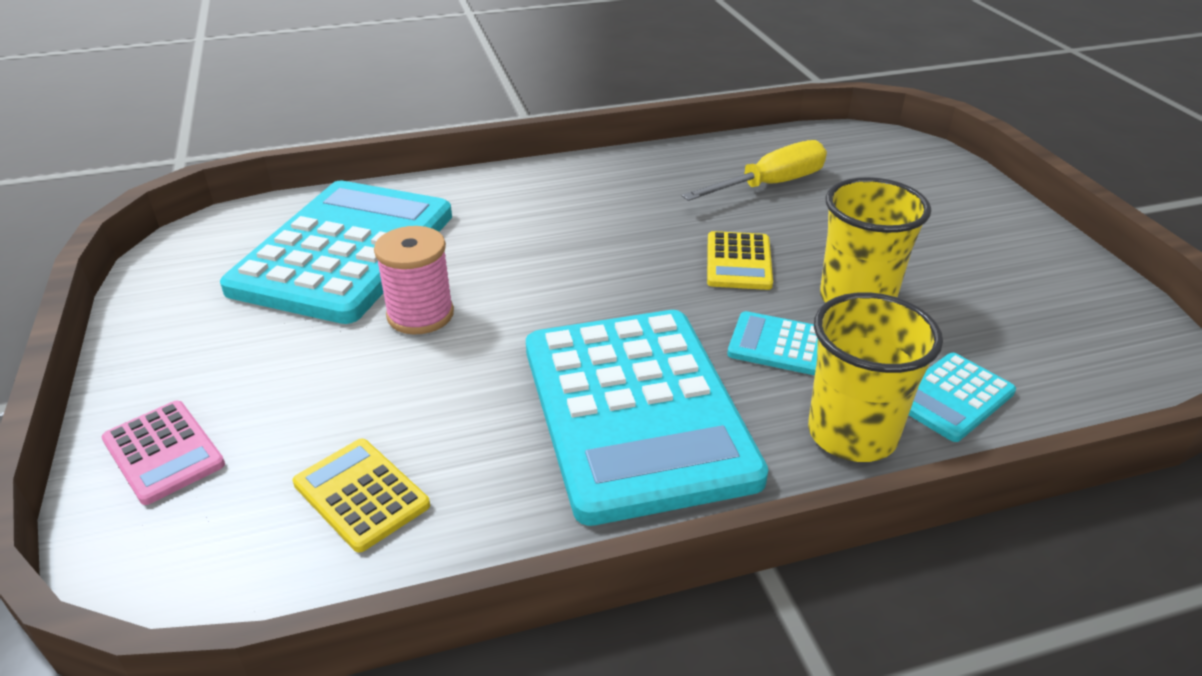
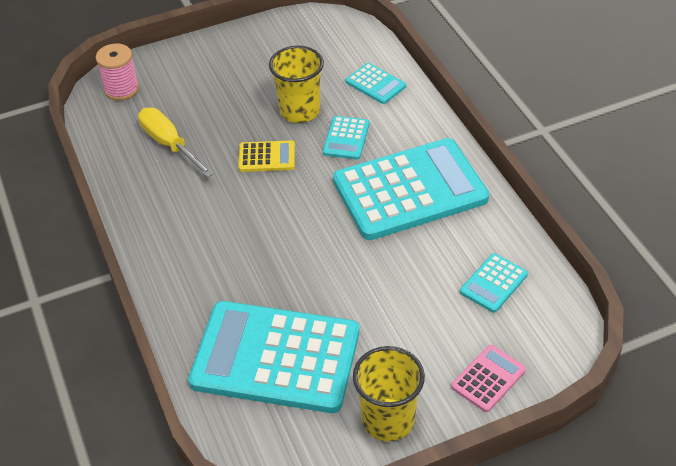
camera: 95 degrees left, 10 degrees up
yellow calculator [293,439,430,552] -> turquoise calculator [460,253,528,313]
pink spool [374,226,454,335] -> pink spool moved to [96,44,139,101]
yellow cup [808,292,943,462] -> yellow cup moved to [353,346,425,441]

